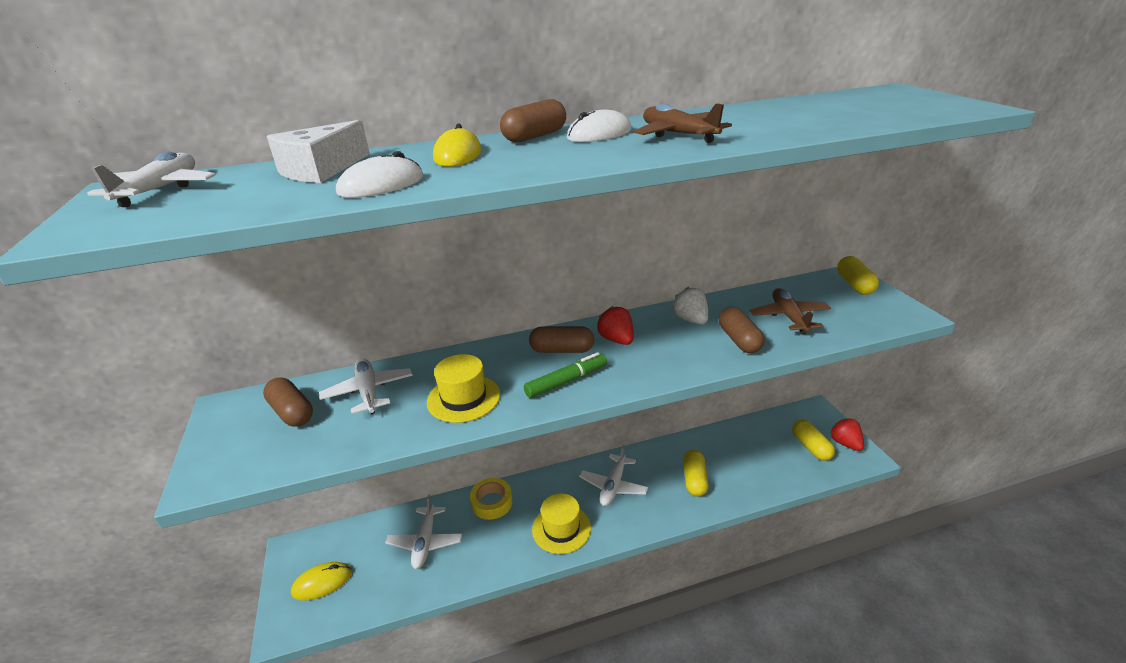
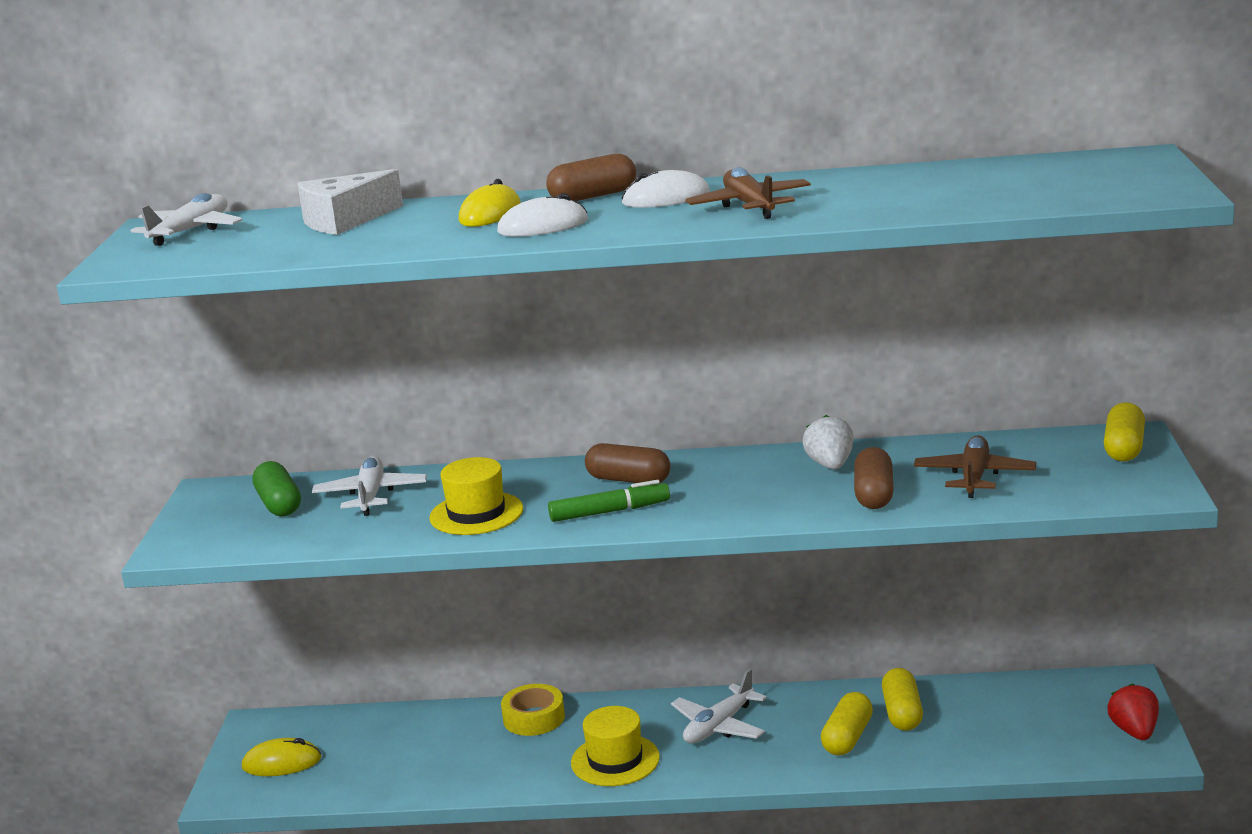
camera: 20 degrees right, 10 degrees down
brown capsule [263,378,313,427] -> green capsule [253,461,301,517]
white mouse [336,151,424,198] -> white mouse moved to [497,193,588,237]
white plane [385,495,462,569] -> none
red strawberry [597,306,634,345] -> none
yellow capsule [792,419,835,461] -> yellow capsule moved to [882,668,923,731]

